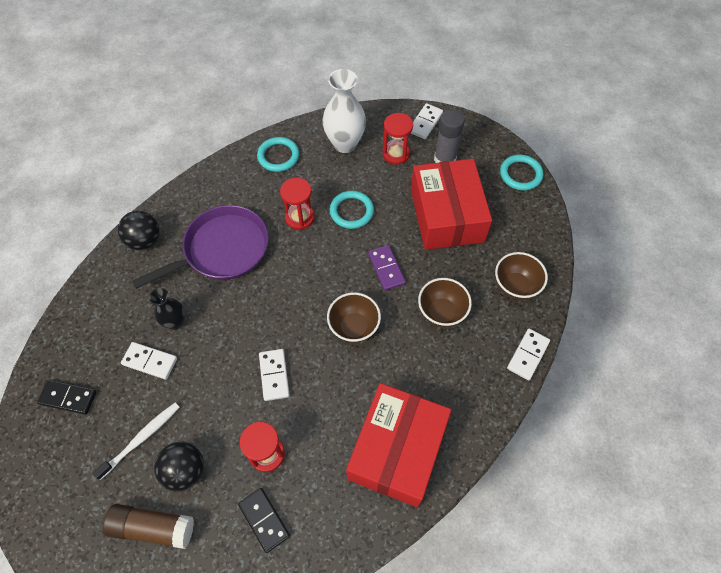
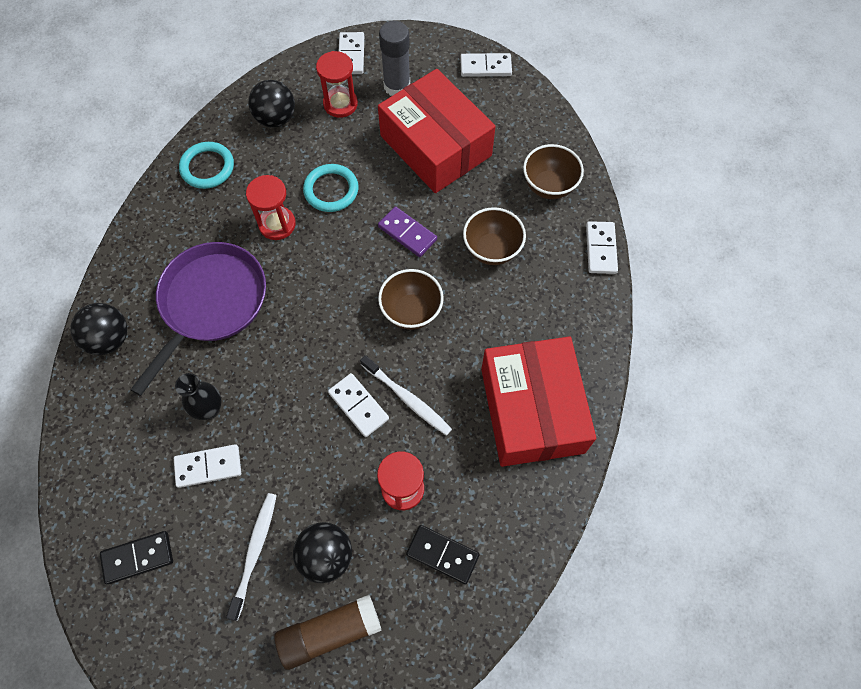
camera: 30 degrees left, 5 degrees up
white vase [322,69,366,153] -> black ball [248,80,295,128]
turquoise ring [500,155,544,190] -> white domino [460,53,512,77]
none -> white toothbrush [360,355,452,436]

